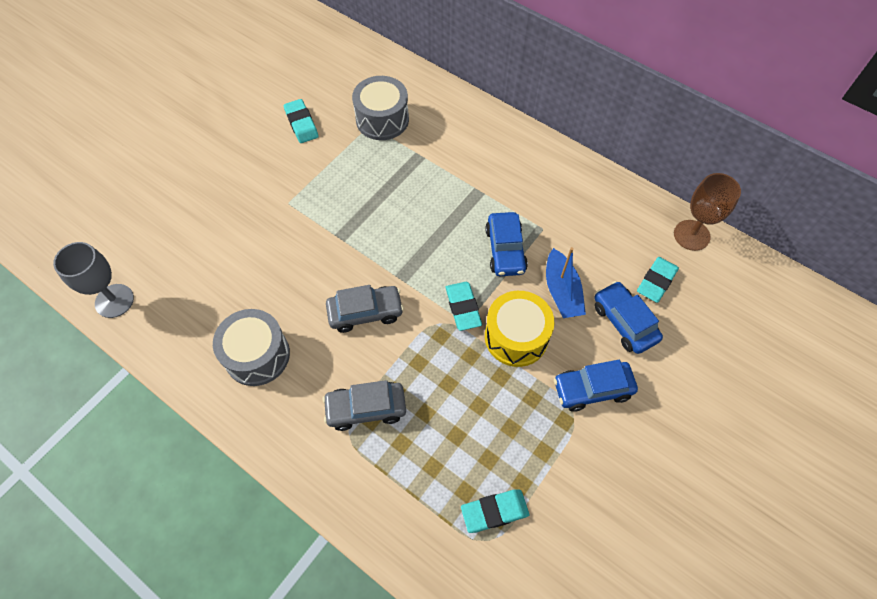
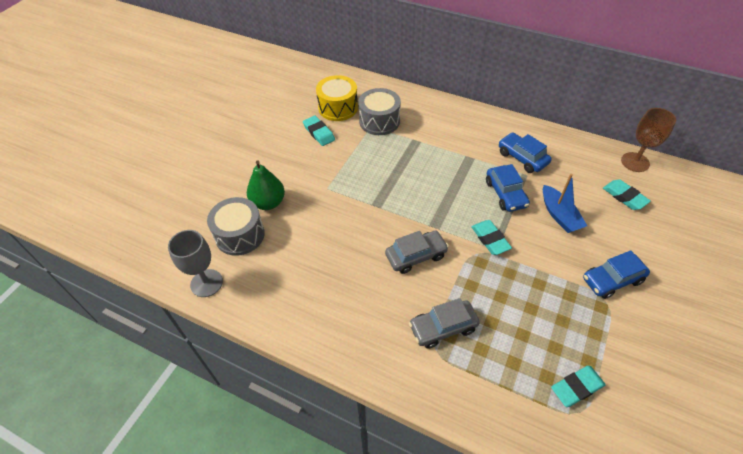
camera: 10 degrees left, 10 degrees down
grey drum [213,309,290,386] -> grey drum moved to [207,197,265,256]
yellow drum [485,291,555,367] -> yellow drum moved to [316,75,358,121]
blue car [594,281,663,354] -> blue car moved to [499,133,552,173]
turquoise eraser [637,257,679,303] -> turquoise eraser turned 60 degrees counterclockwise [603,179,651,210]
none -> green pear [247,160,285,210]

